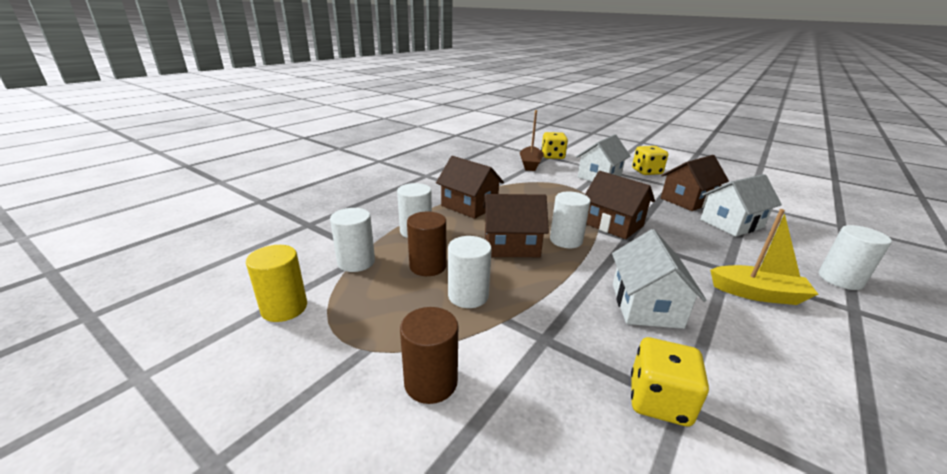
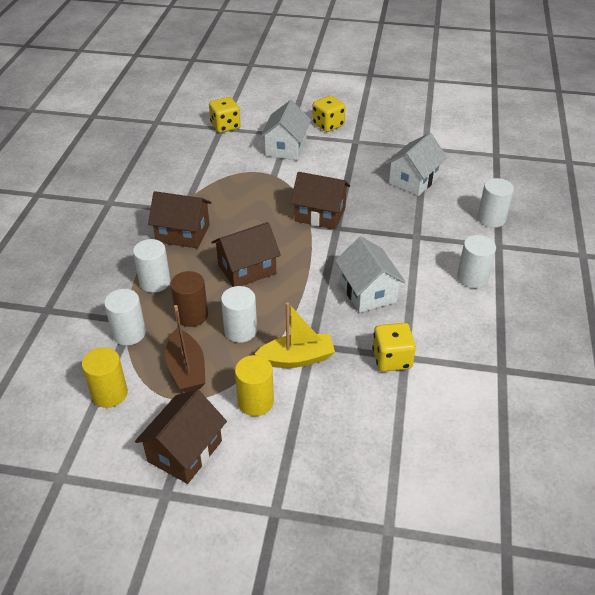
camera: 25 degrees left, 15 degrees up
brown cylinder [400,307,458,404] -> yellow cylinder [235,355,274,416]
brown boat [520,110,544,171] -> brown boat moved to [165,305,205,393]
white cylinder [550,192,590,248] -> white cylinder moved to [457,235,496,288]
brown house [661,155,729,211] -> brown house moved to [135,390,227,484]
yellow boat [710,209,818,305] -> yellow boat moved to [255,302,335,368]

